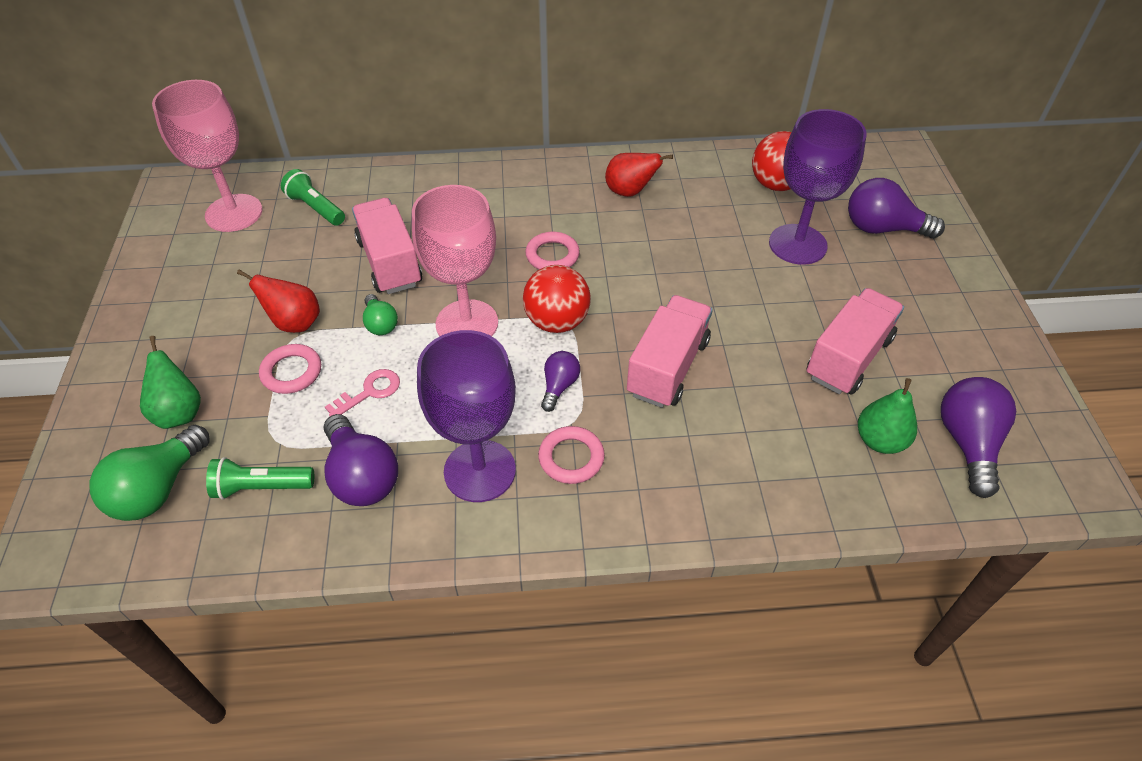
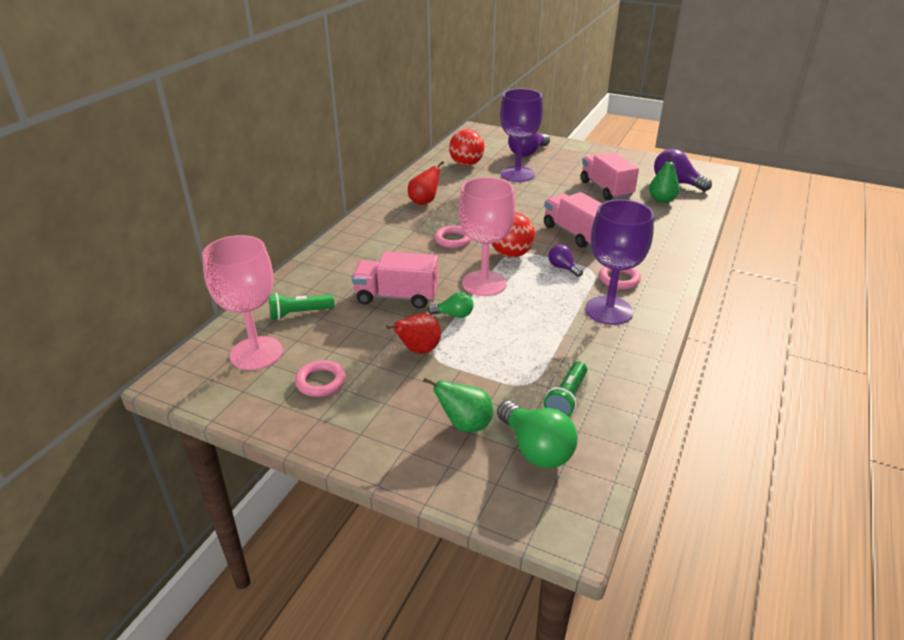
camera: 60 degrees left, 15 degrees down
pink ring [259,344,321,394] -> pink ring moved to [295,360,346,397]
purple light bulb [323,414,398,506] -> none
pink key [325,369,400,416] -> none

